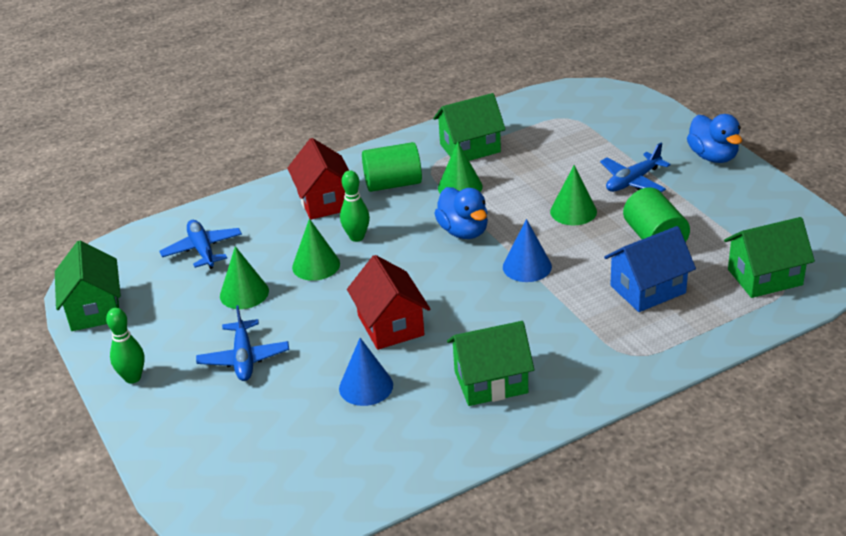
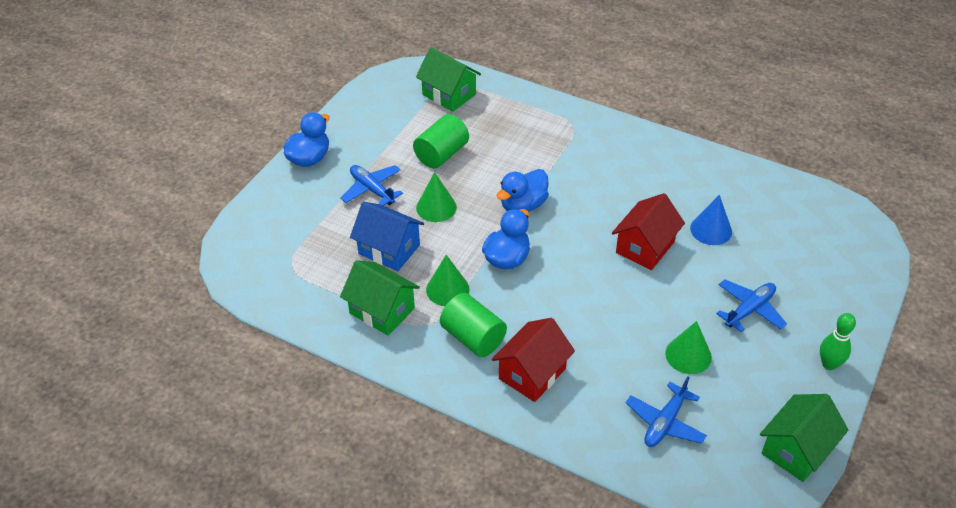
camera: 125 degrees left, 10 degrees up
green cone [292,219,340,281] -> none
green bowling pin [340,170,370,242] -> none
green house [447,321,534,406] -> none
blue cone [503,219,552,282] -> blue duck [497,169,549,212]
blue plane [600,143,671,192] -> blue plane turned 150 degrees counterclockwise [340,165,403,206]
blue house [604,226,696,312] -> blue house moved to [350,202,424,271]

